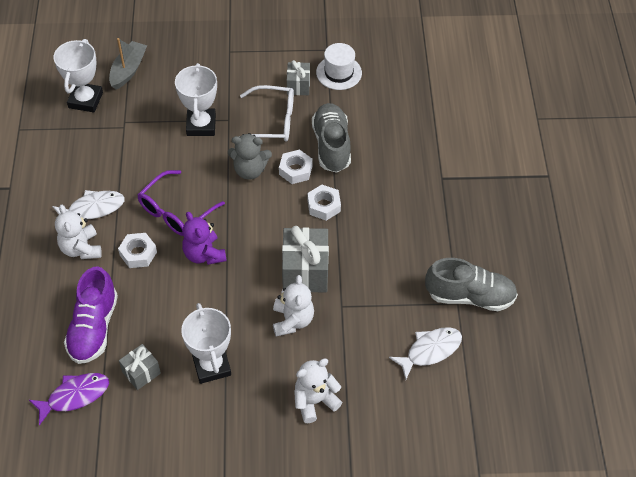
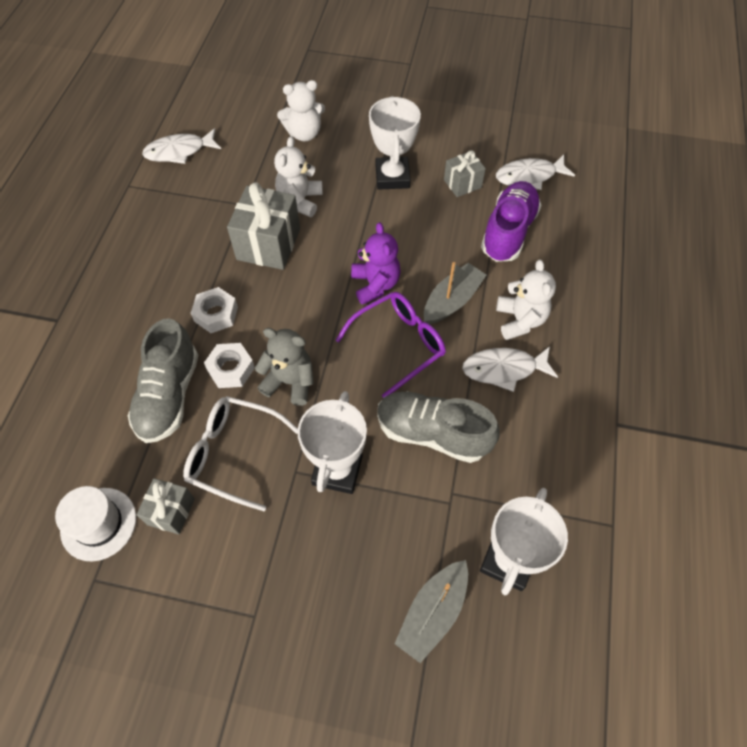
camera: 165 degrees left, 5 degrees up
purple fish [29,373,109,426] -> white fish [496,155,575,190]
white nut [118,233,157,268] -> grey boat [424,262,486,324]
grey shoe [425,258,518,311] -> grey shoe moved to [377,391,499,463]

